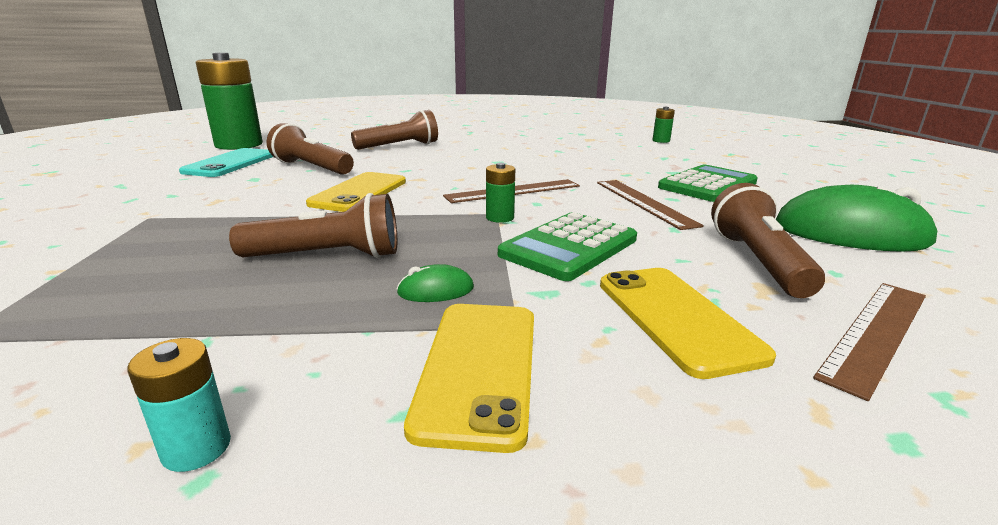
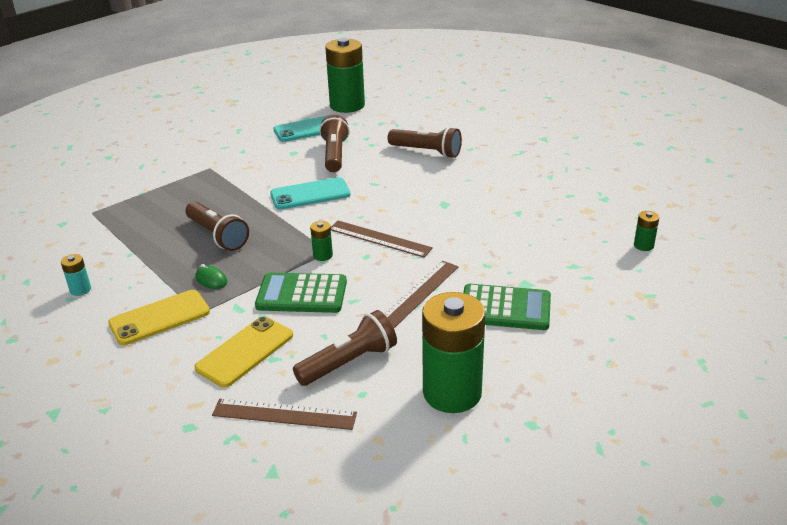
camera: 55 degrees right, 10 degrees up
yellow phone [306,172,406,212] -> turquoise phone [270,177,351,210]
green mouse [776,185,938,252] -> green battery [422,292,486,413]

